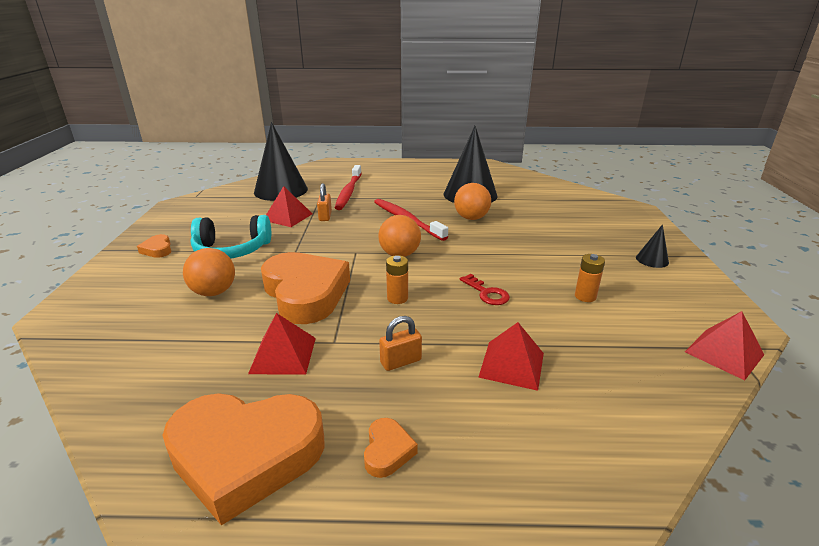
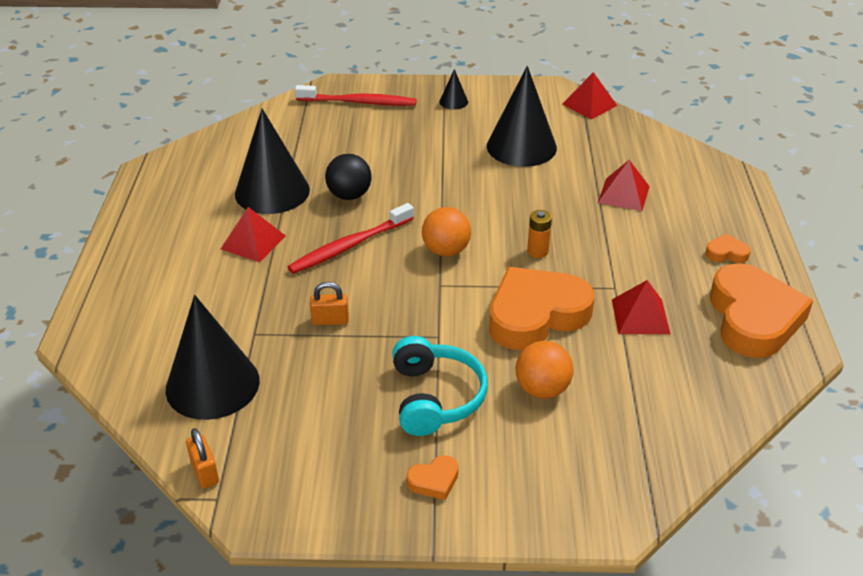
camera: 90 degrees left, 10 degrees up
red pyramid [266,186,312,227] -> red pyramid moved to [221,207,285,262]
red toothbrush [335,165,362,210] -> red toothbrush moved to [295,85,417,106]
orange padlock [379,316,422,371] -> orange padlock moved to [186,428,219,488]
orange ball [454,183,491,220] -> black ball [325,154,372,200]
red key [460,274,510,305] -> none
orange battery [575,254,605,302] -> black cone [487,66,557,167]

